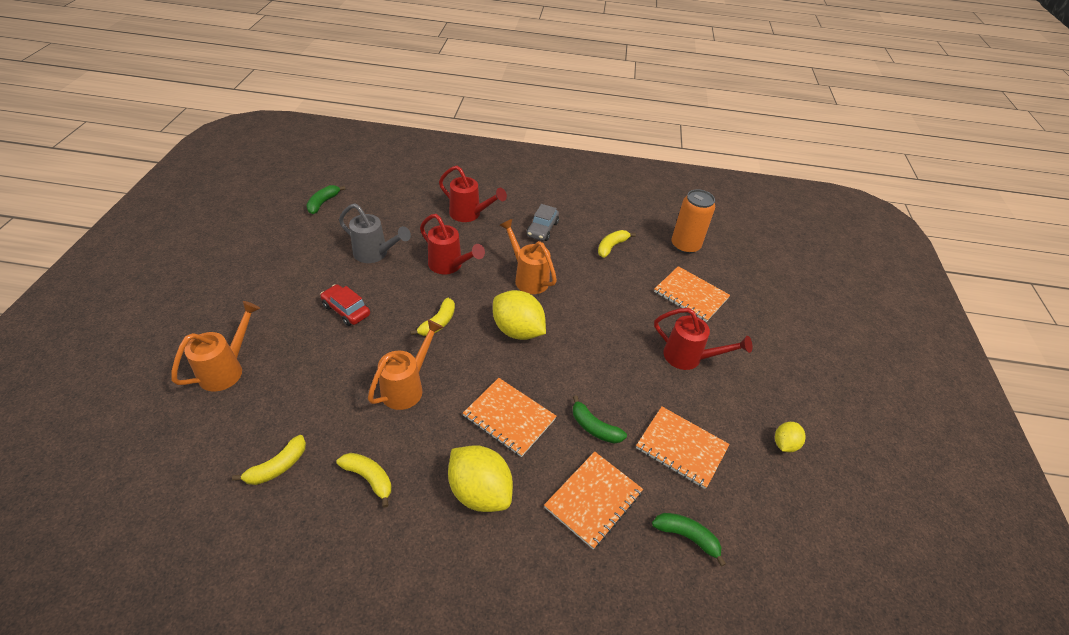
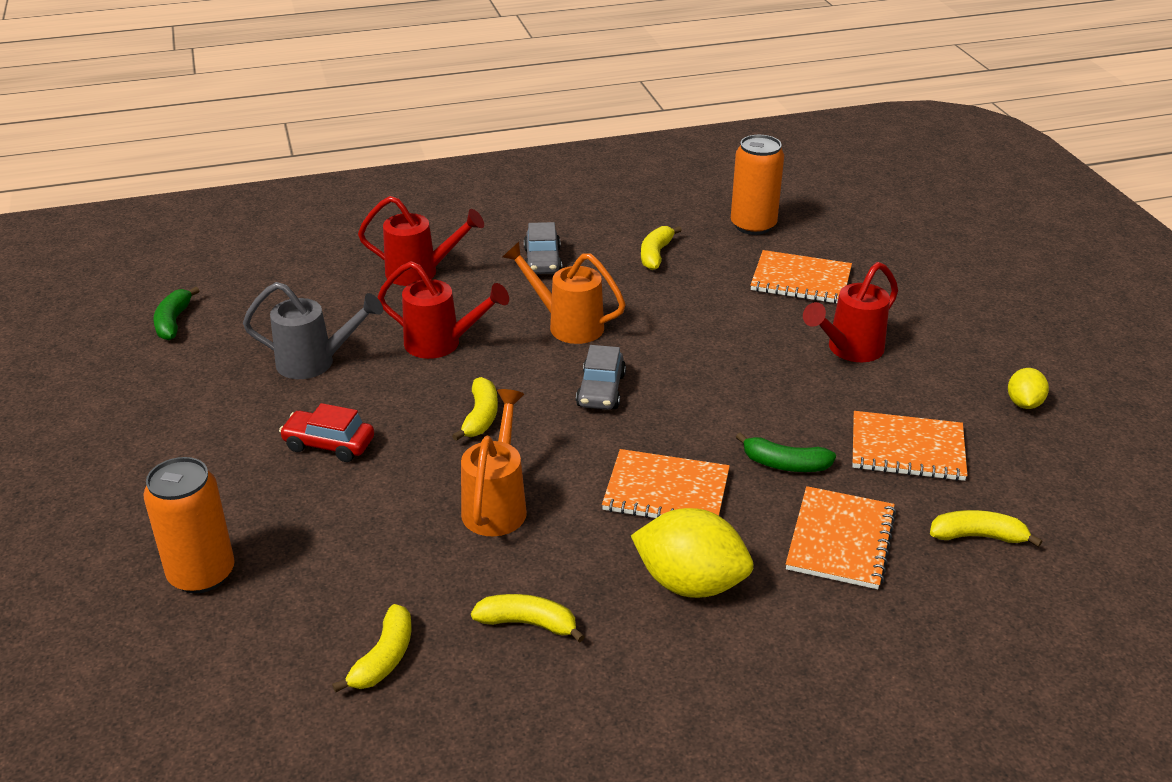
camera: 20 degrees left, 10 degrees down
orange watering can [171,301,260,392] -> orange can [143,457,235,593]
yellow lemon [493,290,546,340] -> grey car [576,345,626,410]
green banana [652,513,726,567] -> yellow banana [930,510,1042,547]
red watering can [654,308,752,370] -> red watering can turned 135 degrees clockwise [803,262,898,362]

